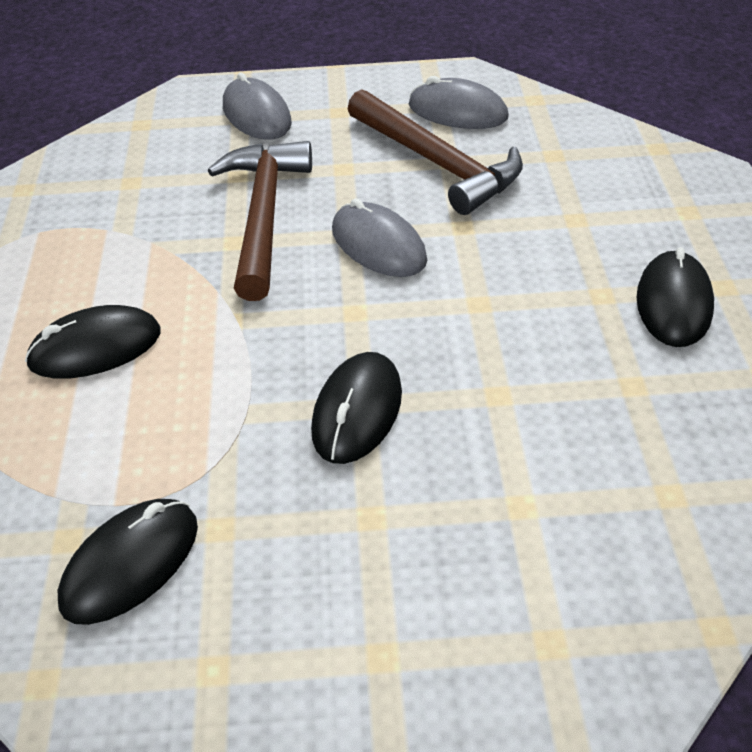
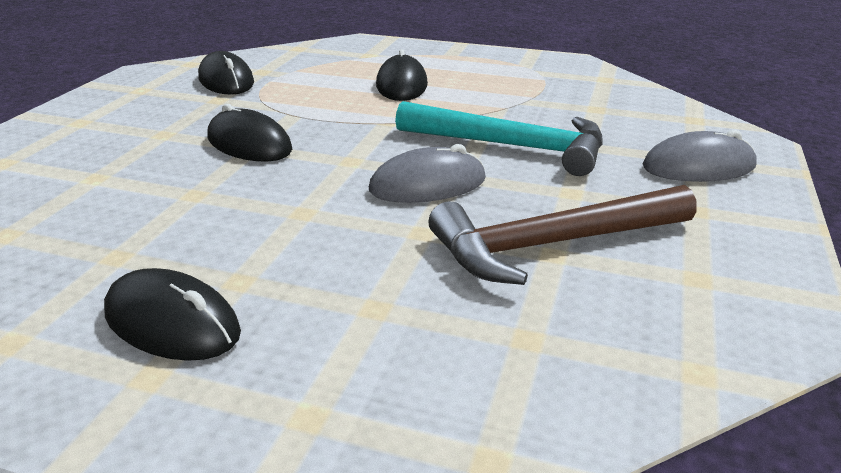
camera: 110 degrees right, 15 degrees down
brown hammer [208,141,312,301] -> turquoise hammer [395,101,603,176]
grey mouse [409,76,509,129] -> none

